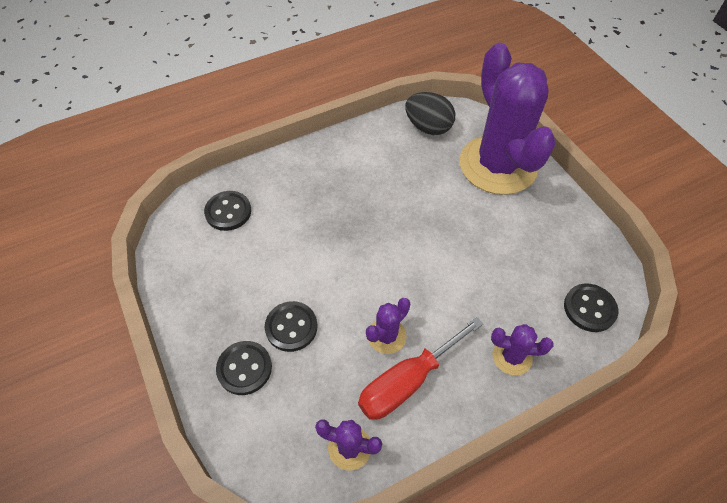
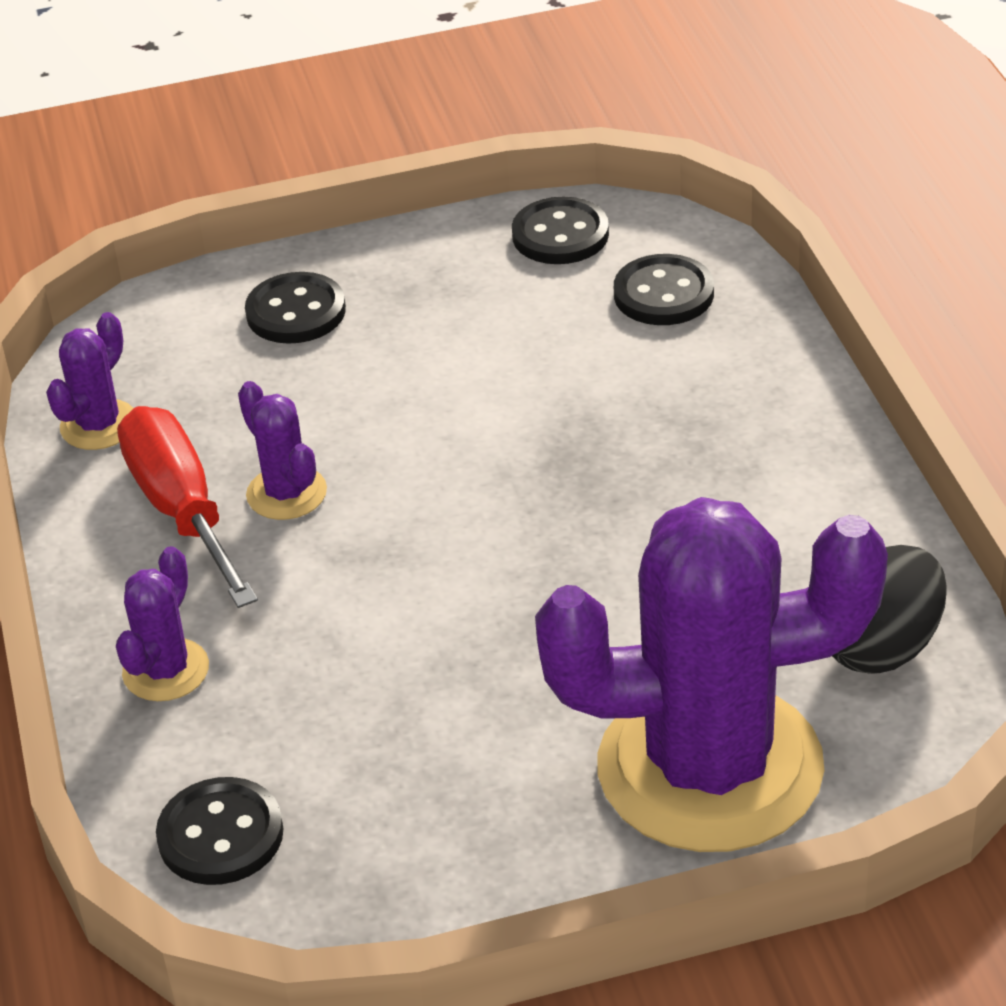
camera: 105 degrees right, 15 degrees down
black button [265,301,317,352] -> black button moved to [512,197,609,264]

